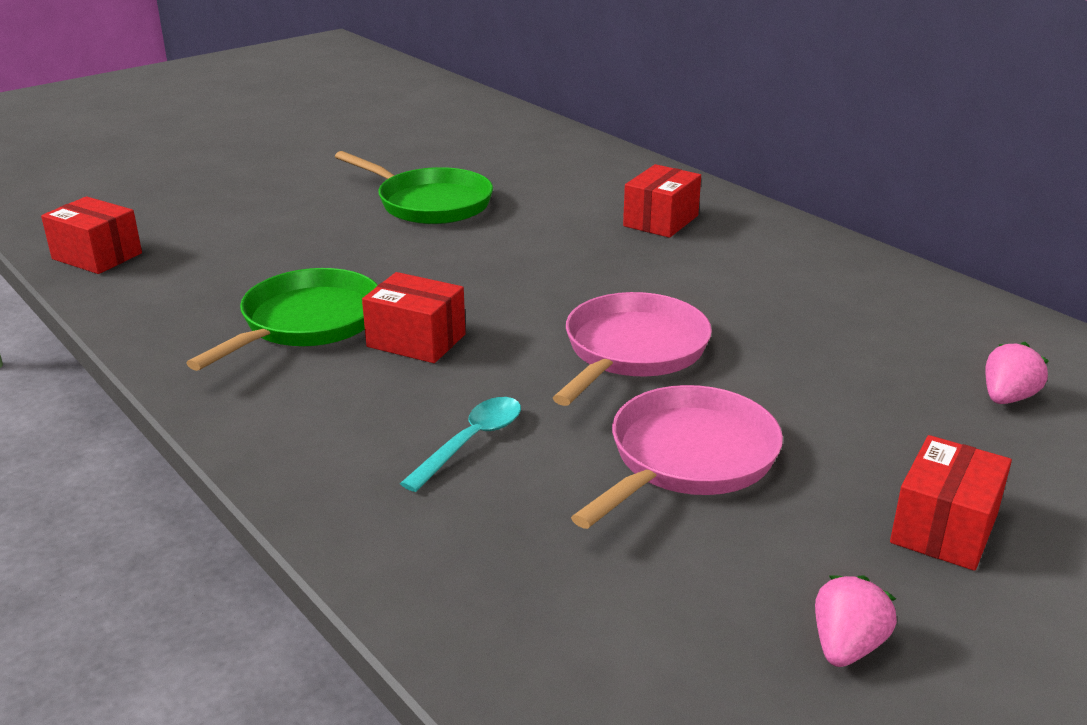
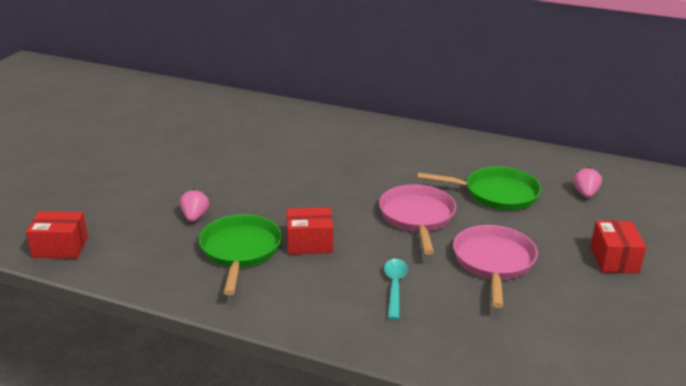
camera: 30 degrees left, 0 degrees up
green pan [335,151,493,224] -> green pan moved to [417,167,541,210]
red box [623,164,701,238] -> none
pink strawberry [815,575,897,667] -> pink strawberry moved to [180,189,209,222]

